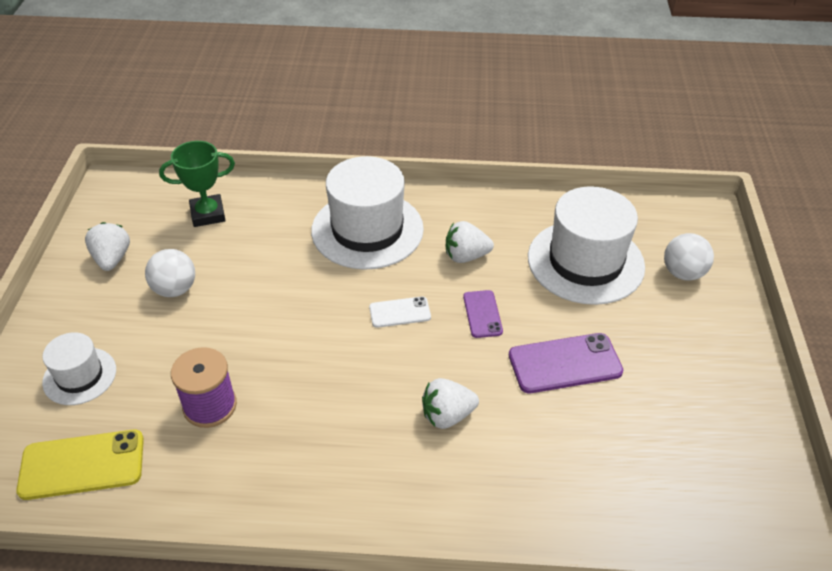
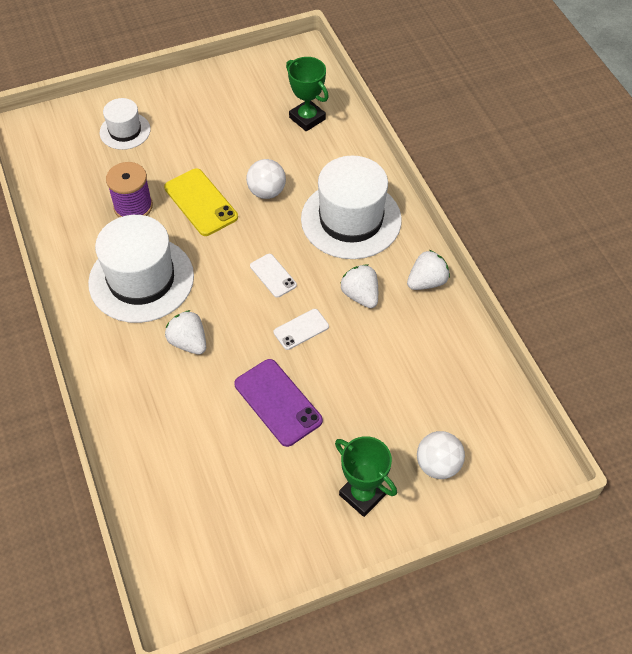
camera: 65 degrees right, 10 degrees up
yellow phone [16,430,144,500] -> yellow phone moved to [164,168,238,236]
white strawberry [85,222,130,271] -> white strawberry moved to [407,250,450,290]
white ball [145,249,195,297] -> white ball moved to [246,159,286,199]
purple phone [463,290,503,338] -> white phone [274,309,329,350]
white hat [528,186,645,305] -> white hat moved to [88,215,194,323]
none -> green trophy [335,436,397,517]

